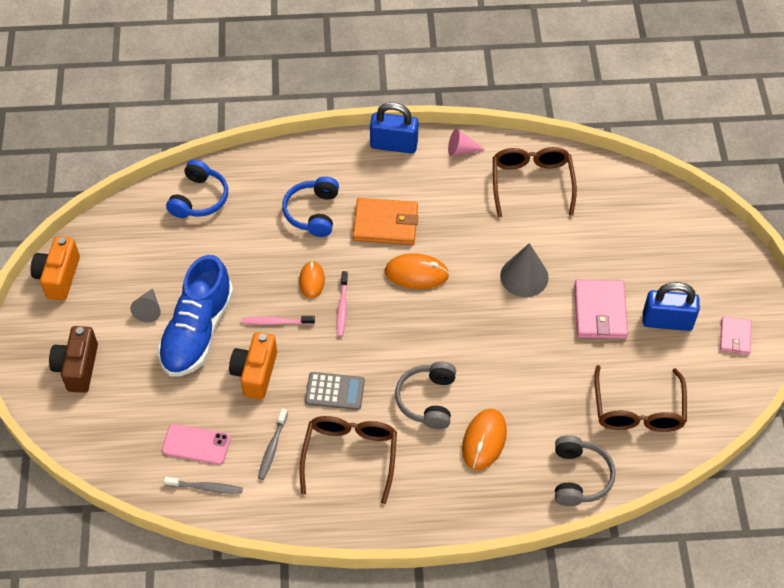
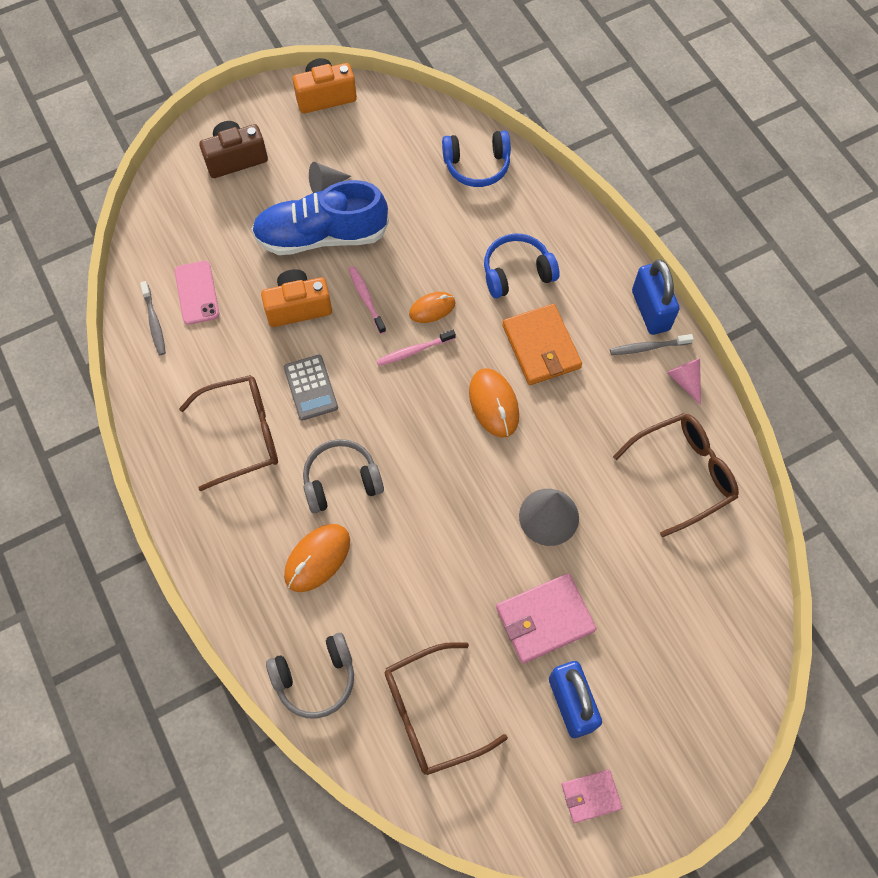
camera: 65 degrees right, 10 degrees up
grey toothbrush [258,408,288,480] -> grey toothbrush moved to [610,334,694,355]
orange mouse [462,409,507,470] -> orange mouse turned 45 degrees counterclockwise [284,524,350,592]

